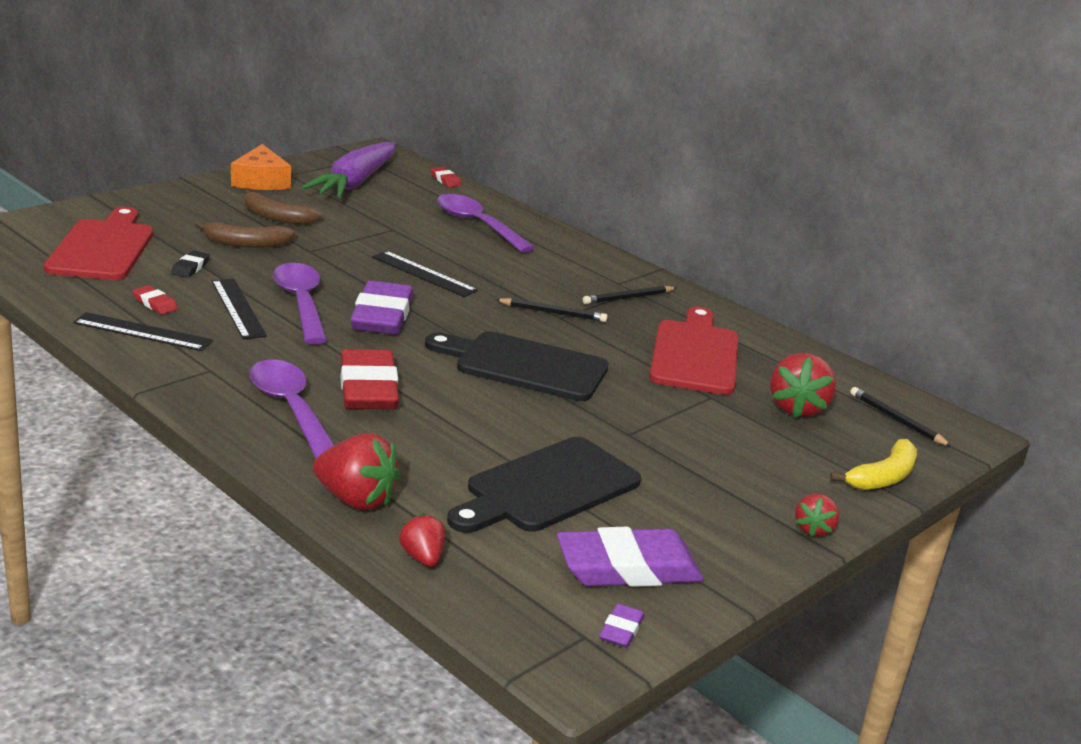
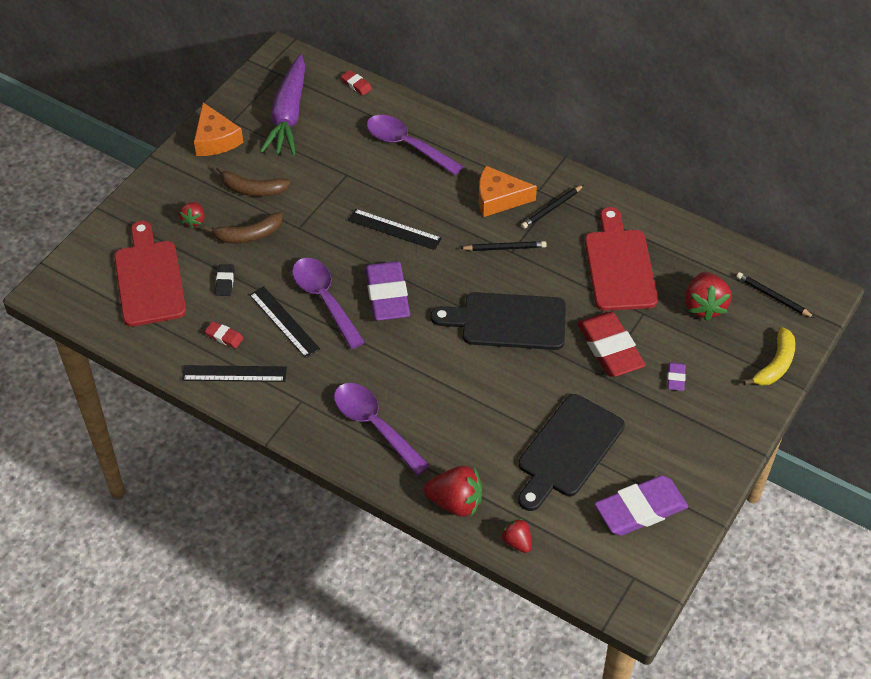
camera: 10 degrees left, 25 degrees up
red eraser [341,349,399,409] -> red eraser moved to [578,312,646,377]
purple eraser [599,604,645,648] -> purple eraser moved to [667,362,686,391]
red strawberry [795,494,839,537] -> red strawberry moved to [179,202,205,228]
none -> orange cheese [479,166,537,217]

